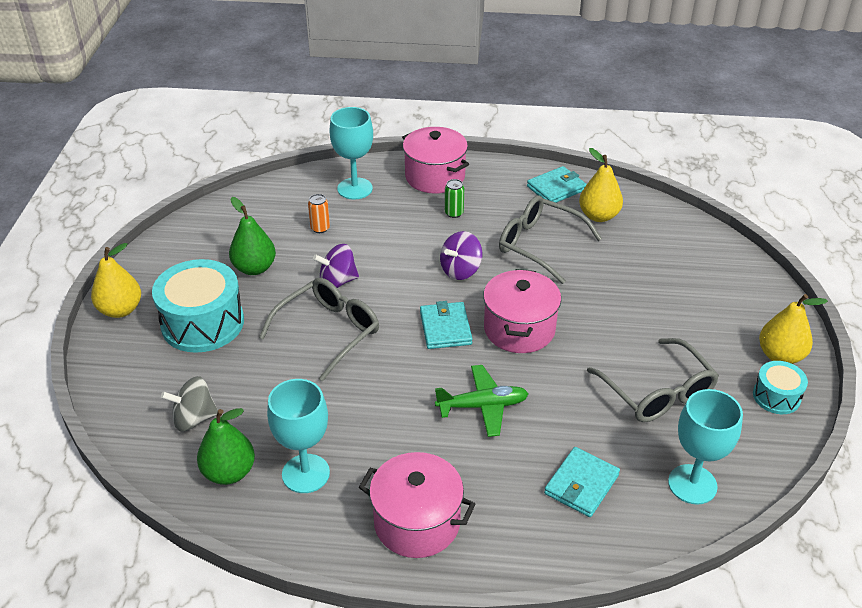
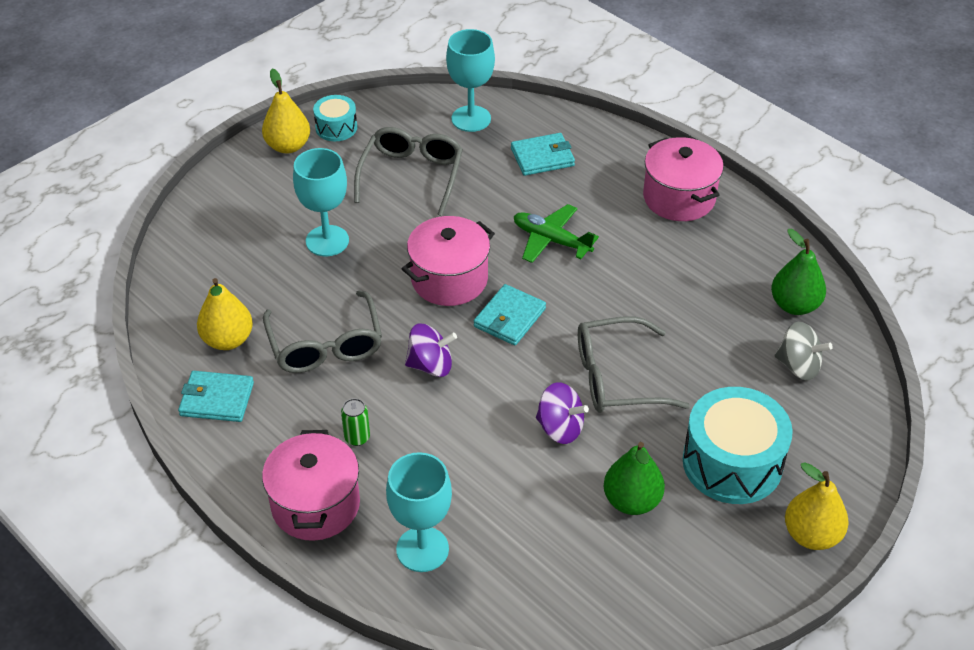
camera: 140 degrees left, 5 degrees up
turquoise goblet [267,379,330,493] -> turquoise goblet moved to [293,148,349,256]
orange can [308,194,330,233] -> none

